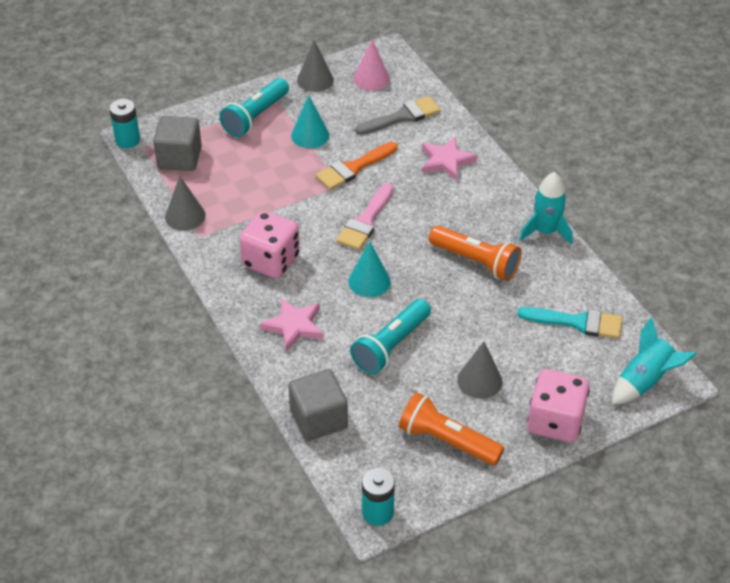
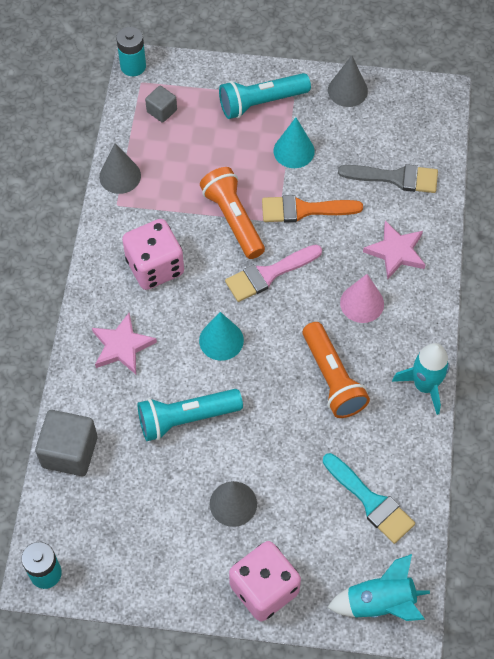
camera: 35 degrees right, 15 degrees up
grey cube [153,116,202,171] -> grey cube [145,86,177,123], size x0.56
pink cone [354,40,390,91] -> pink cone moved to [340,274,384,323]
orange flashlight [399,392,504,466] -> orange flashlight moved to [200,167,265,259]

